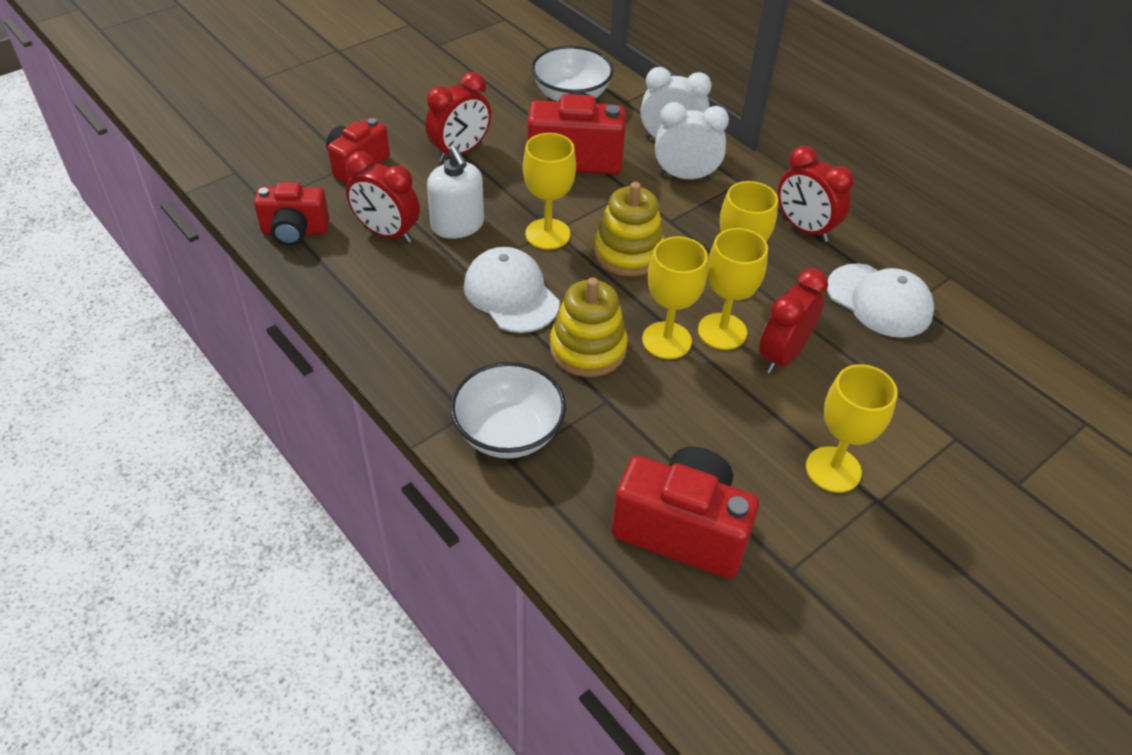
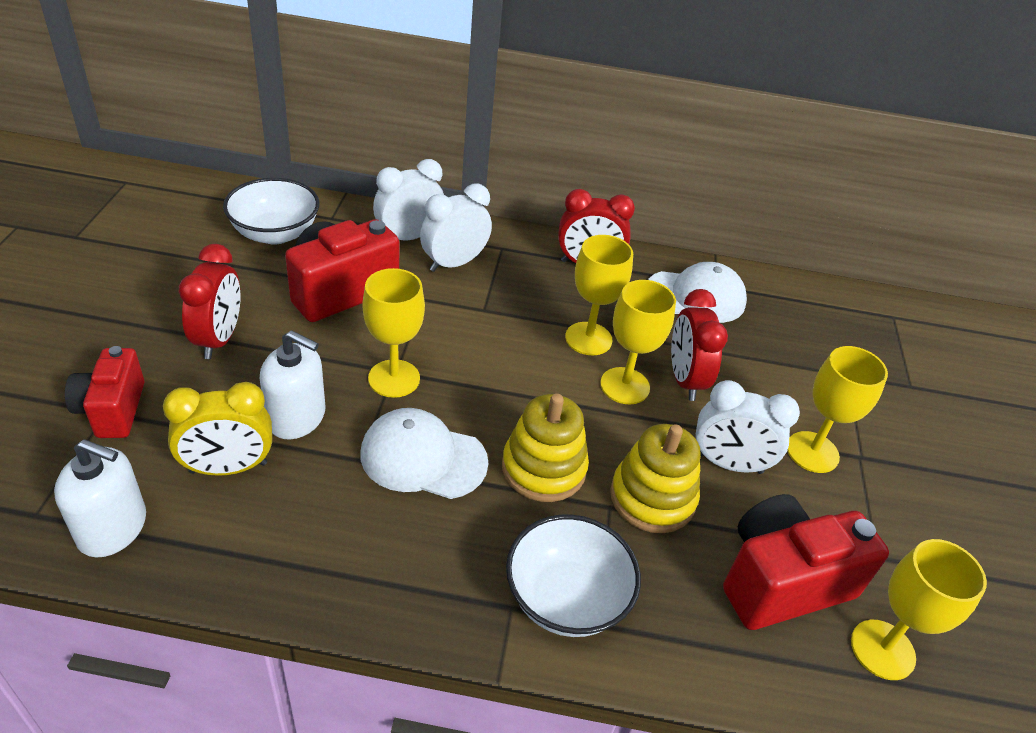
camera: 45 degrees left, 5 degrees down
red camera [254,182,329,246] -> white soap dispenser [54,439,146,558]
red clock [346,151,420,243] -> yellow clock [163,382,272,476]
yellow stacking toy [594,182,664,276] -> yellow stacking toy moved to [610,424,701,533]
yellow goblet [642,236,708,359] -> yellow goblet moved to [851,539,987,680]
none -> white clock [696,380,800,474]

